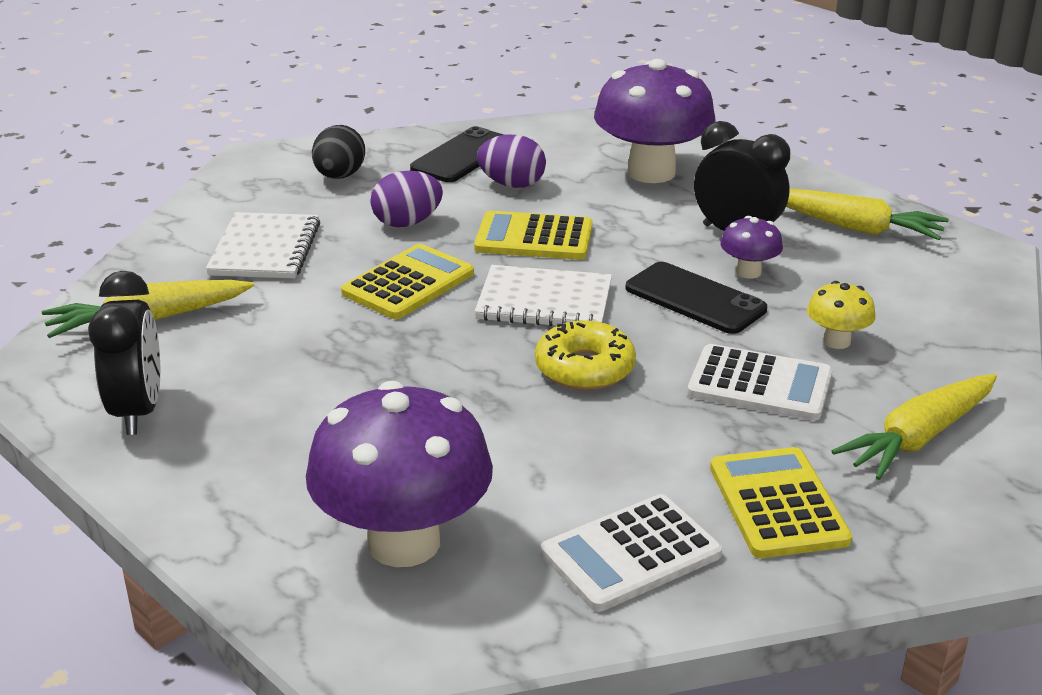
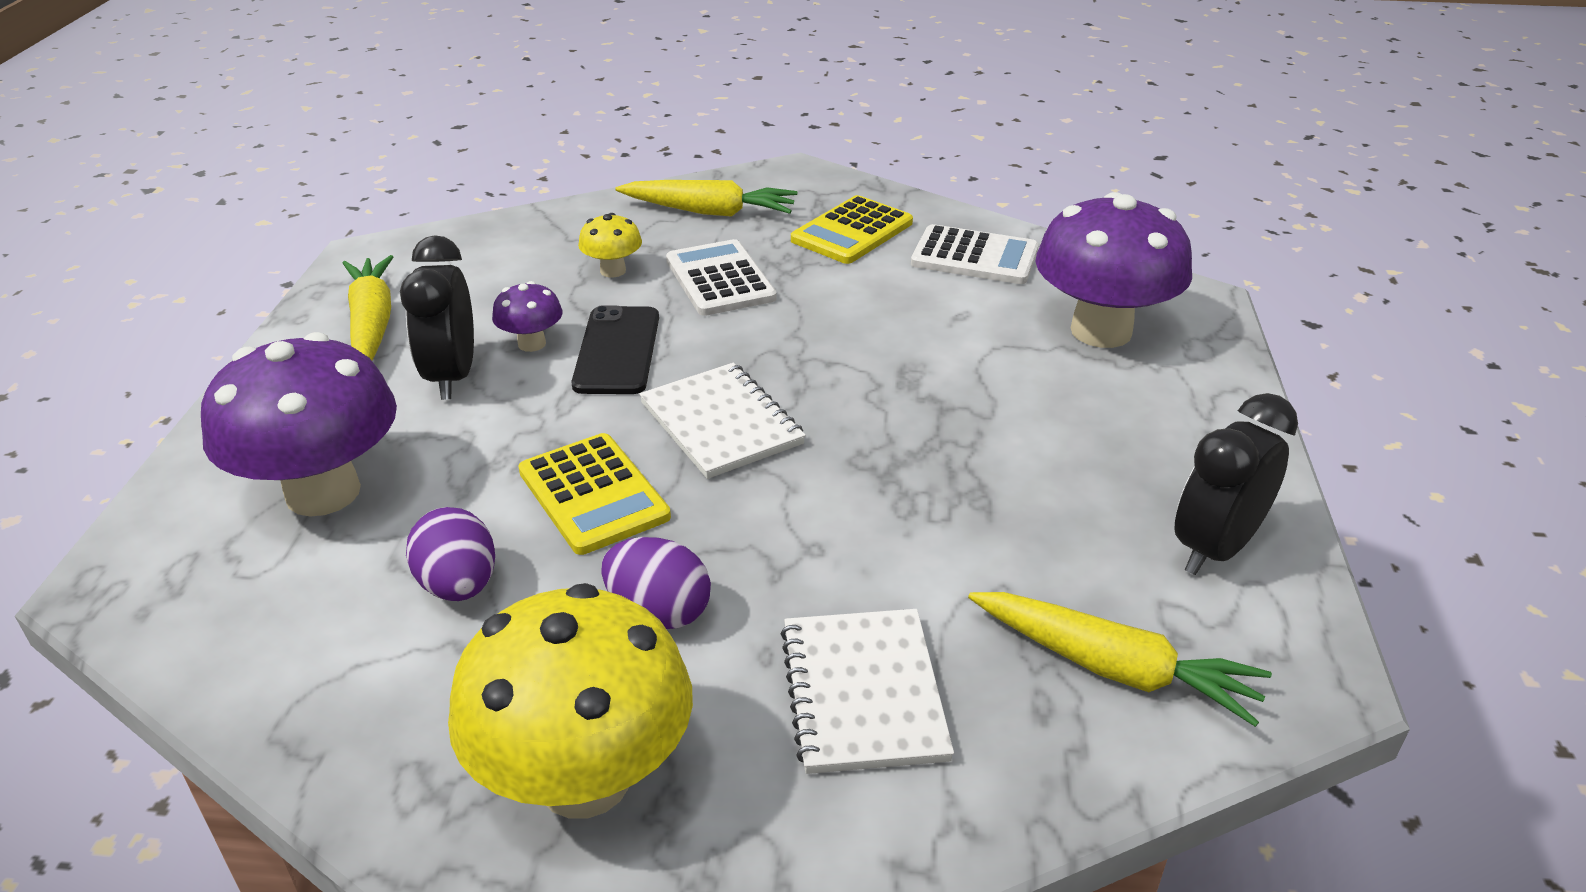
camera: 130 degrees left, 5 degrees up
white notebook [206,212,320,279] -> white notebook turned 60 degrees counterclockwise [781,609,954,774]
black egg [312,125,365,179] -> yellow mushroom [448,583,693,819]
yellow calculator [341,244,474,319] -> none
black phone [410,126,504,182] -> none
yellow donut [535,320,636,390] -> none

